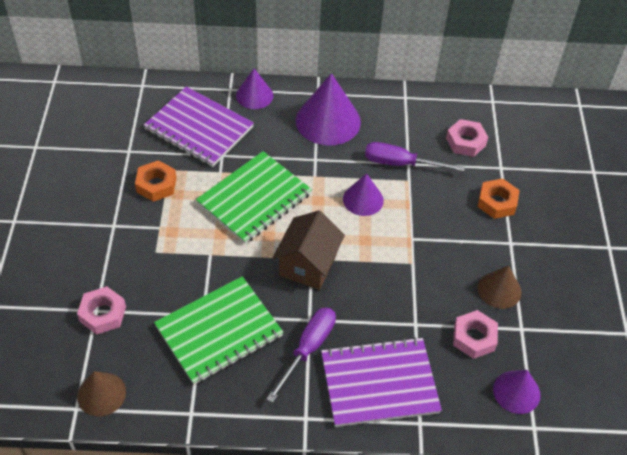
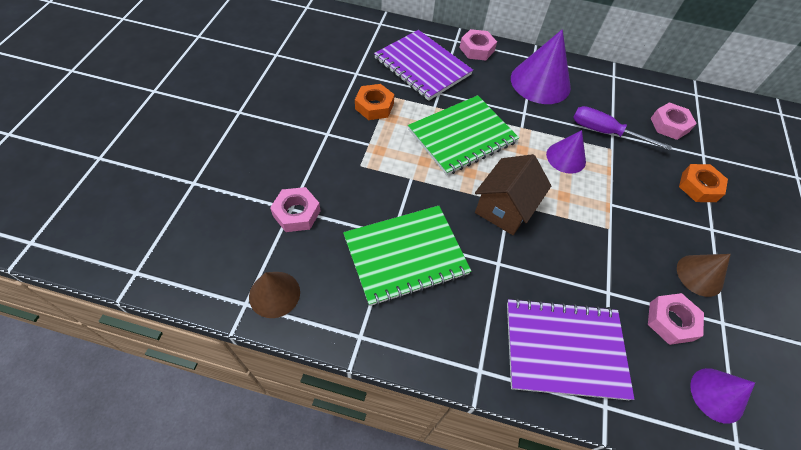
camera: 10 degrees right, 5 degrees up
purple cone [236,69,273,109] -> pink nut [459,29,497,60]
purple screwdriver [266,307,336,403] -> none

